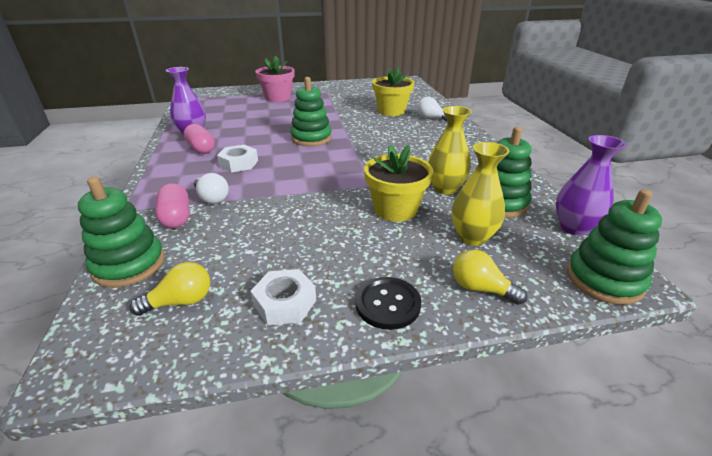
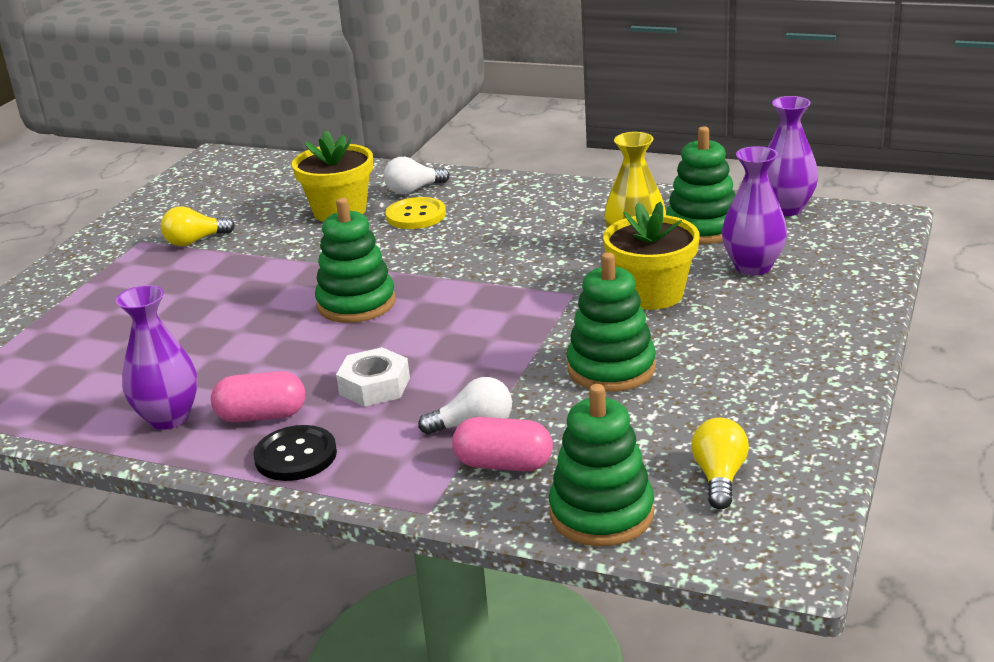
camera: 55 degrees left, 5 degrees down
white nut [251,269,316,325] -> none
pink flower pot [255,56,295,102] -> none
black button [355,277,421,330] -> black button moved to [253,425,337,481]
yellow vase [451,142,509,246] -> purple vase [722,146,787,276]
yellow light bulb [453,249,527,305] -> yellow light bulb moved to [161,206,235,246]
green stacking toy [567,189,662,305] -> green stacking toy moved to [567,252,656,392]
none -> yellow button [385,197,446,229]

